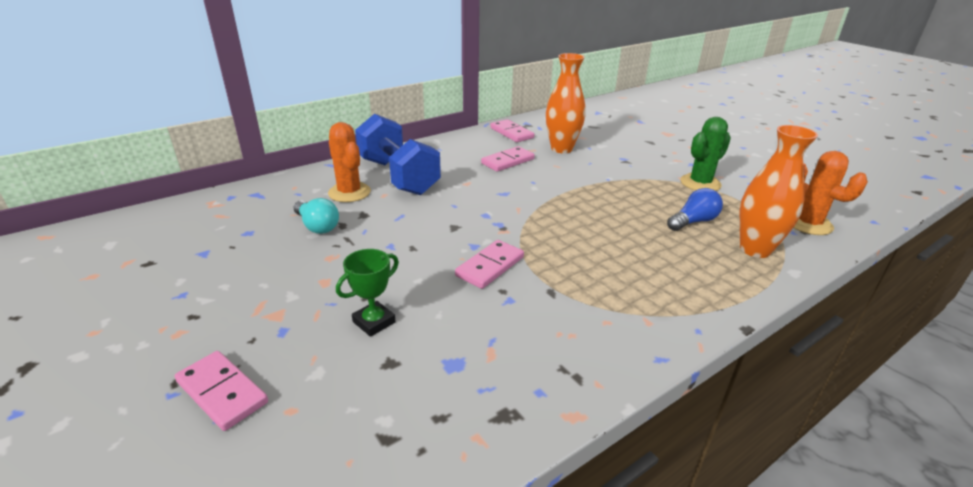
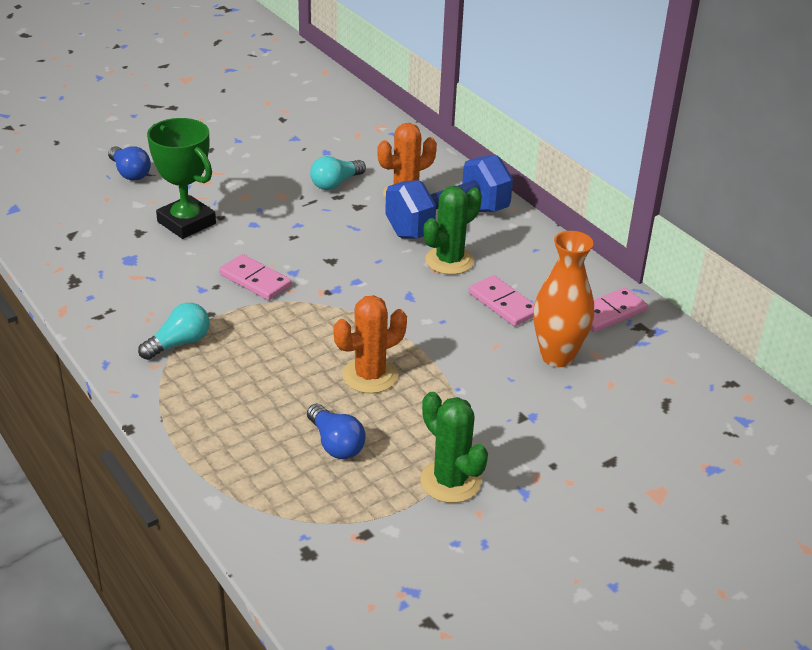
camera: 90 degrees right, 5 degrees up
pink domino [175,351,268,431] -> blue light bulb [108,146,151,181]
green trophy [336,249,399,337] -> green trophy [147,118,216,239], size x1.72
orange vase [739,125,818,258] -> none
orange cactus [793,151,868,235] -> orange cactus moved to [334,295,407,393]
none -> turquoise light bulb [138,303,210,360]
none -> green cactus [424,186,482,275]

